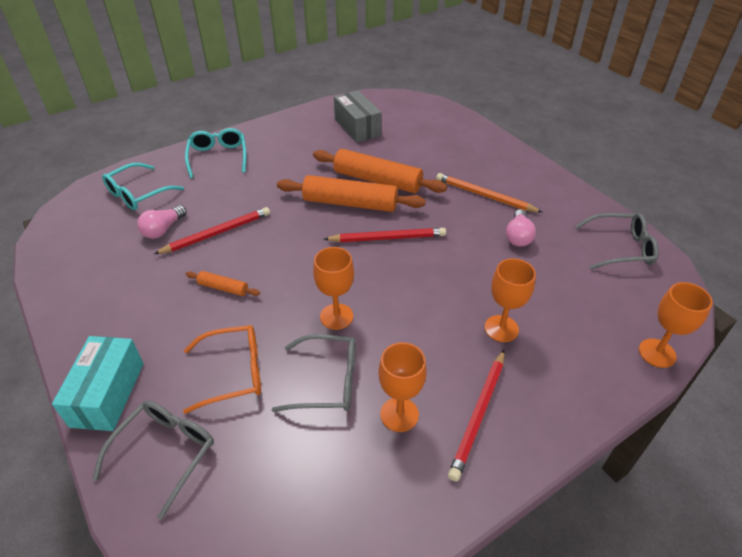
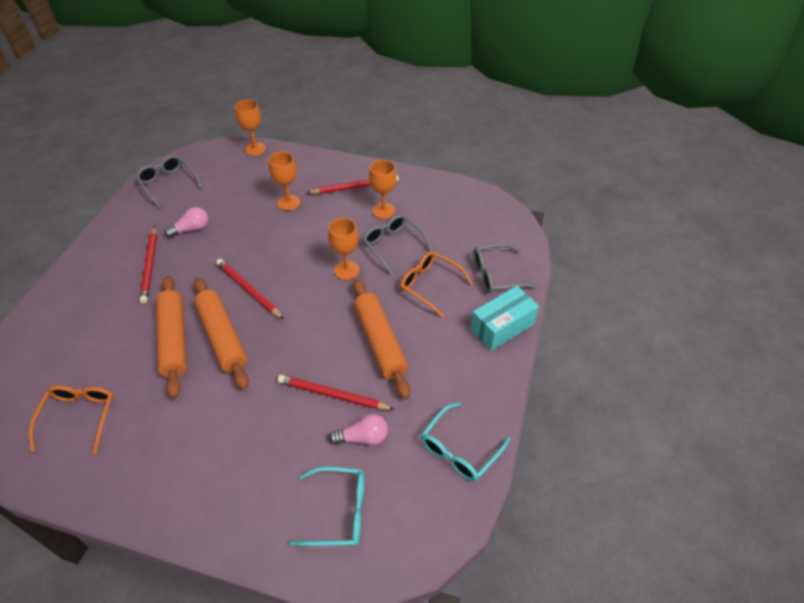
camera: 130 degrees left, 5 degrees up
turquoise glasses [185,128,246,178] -> turquoise glasses moved to [421,402,510,481]
orange rolling pin [186,271,260,296] -> orange rolling pin [353,279,410,399], size x2.12
grey box [334,90,381,143] -> orange glasses [29,385,114,454]
orange pencil [436,173,543,213] -> red pencil [139,226,157,304]

